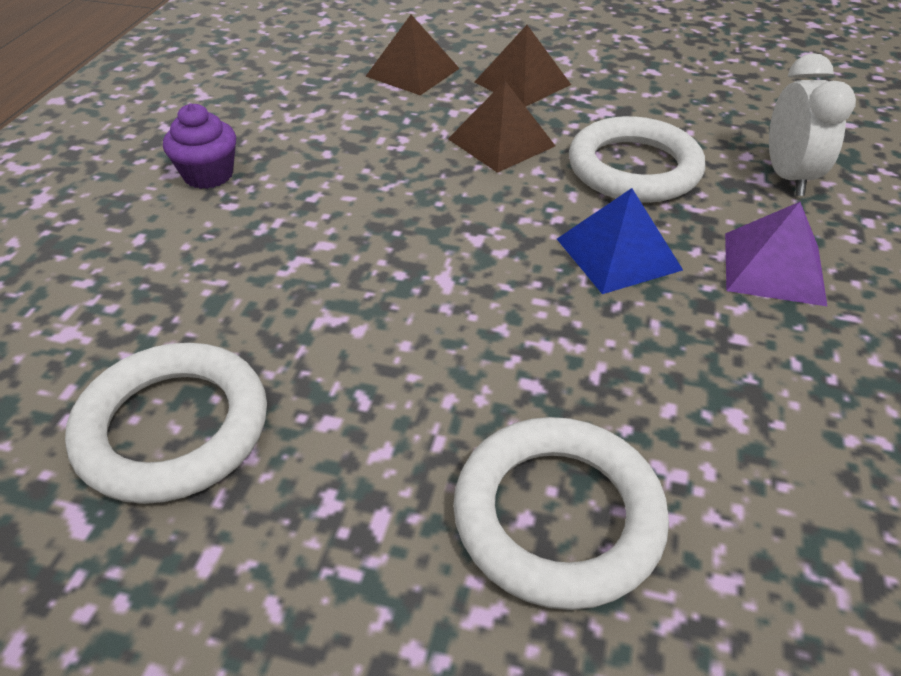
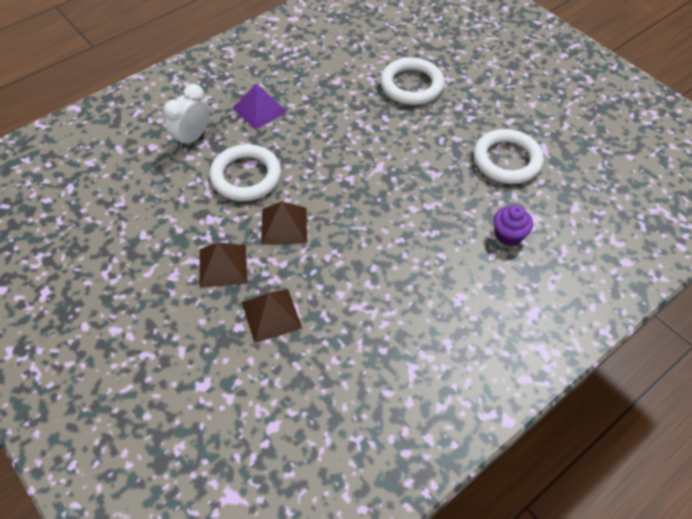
camera: 145 degrees left, 10 degrees up
purple cupcake [163,104,236,189] -> purple cupcake moved to [493,205,533,246]
blue pyramid [557,188,683,294] -> none

